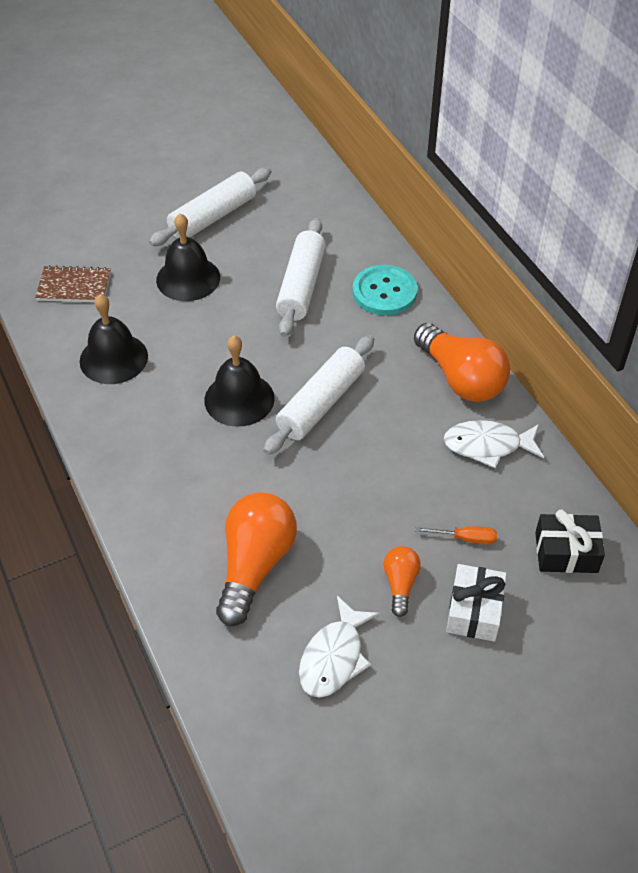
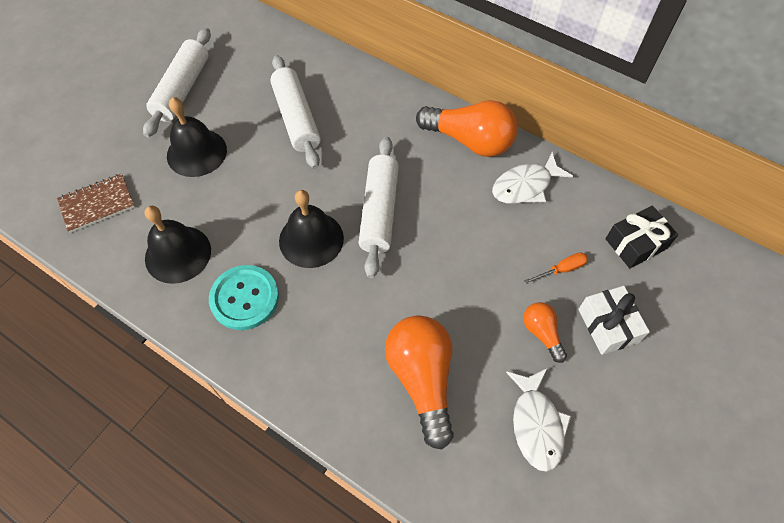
camera: 30 degrees left, 10 degrees up
turquoise button [352,265,418,315] -> turquoise button moved to [209,265,279,330]

